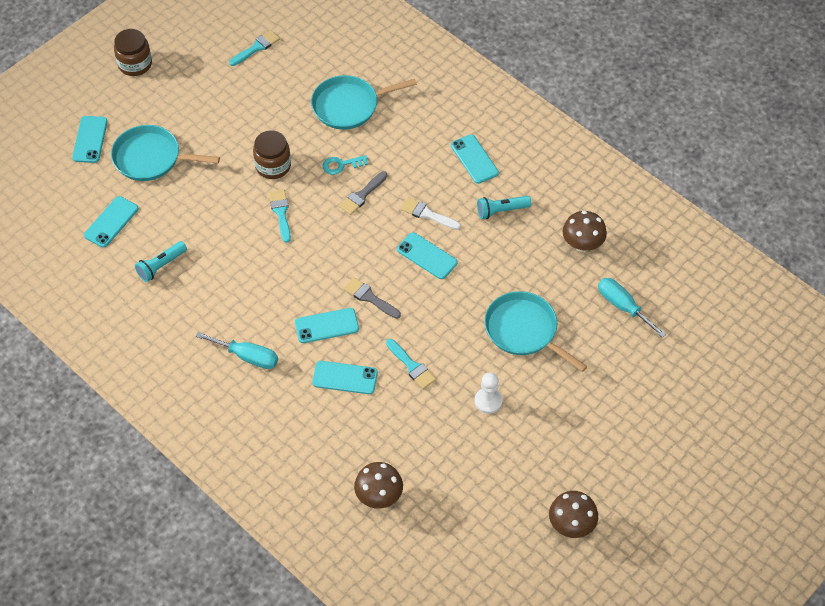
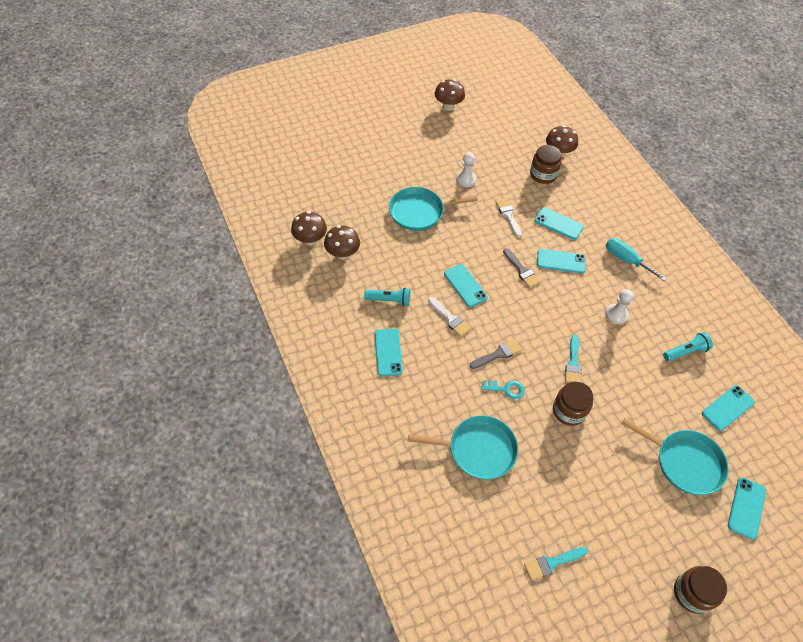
camera: 160 degrees left, 0 degrees up
turquoise brush [386,339,436,389] -> white brush [496,198,522,238]
turquoise pan [484,291,587,372] -> turquoise pan turned 105 degrees clockwise [389,187,478,231]
turquoise screwdriver [598,278,666,338] -> none
none -> brown mushroom [291,211,327,246]
none -> brown jar [530,145,562,184]
none -> white pawn [605,289,633,324]

